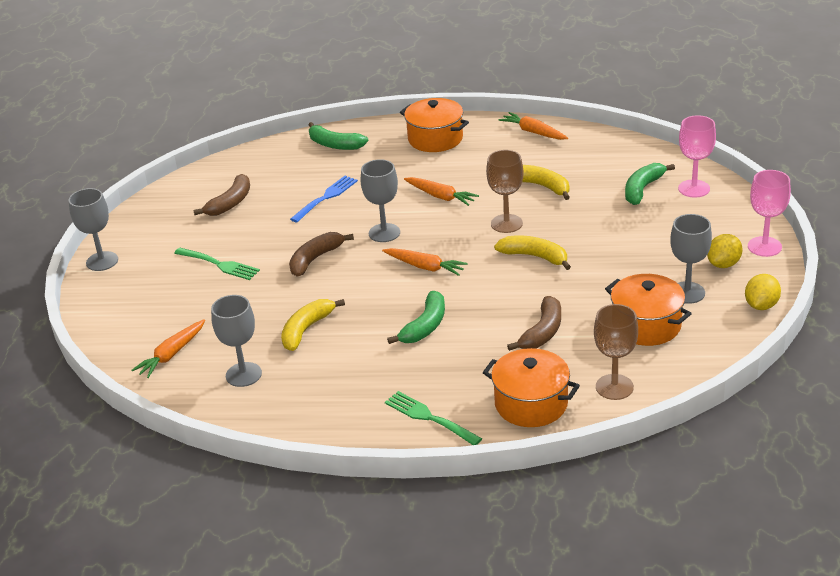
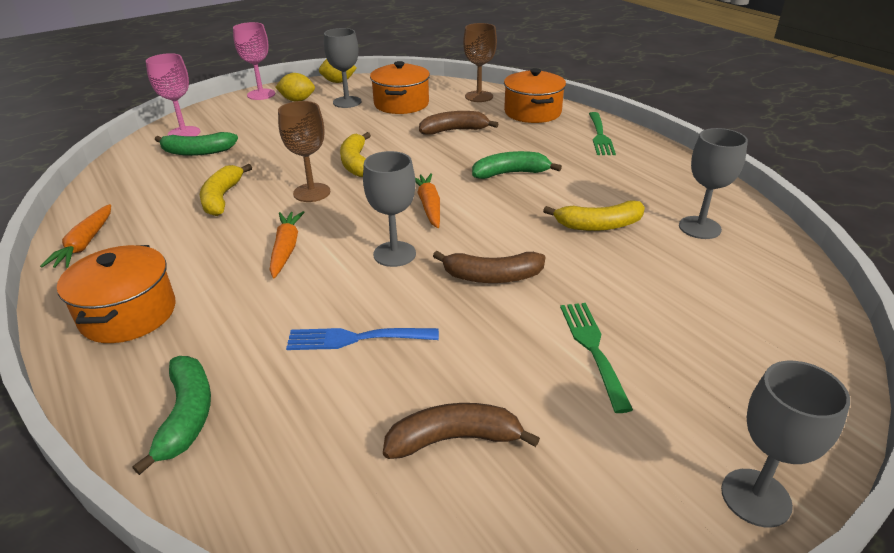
camera: 130 degrees left, 0 degrees up
orange carrot [132,319,205,378] -> none

